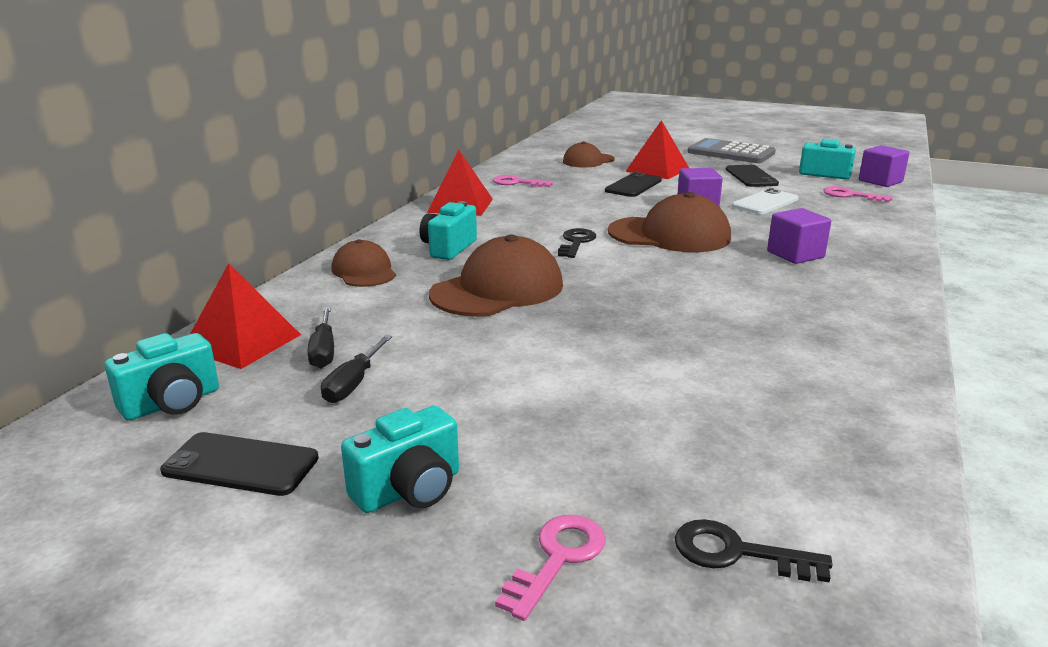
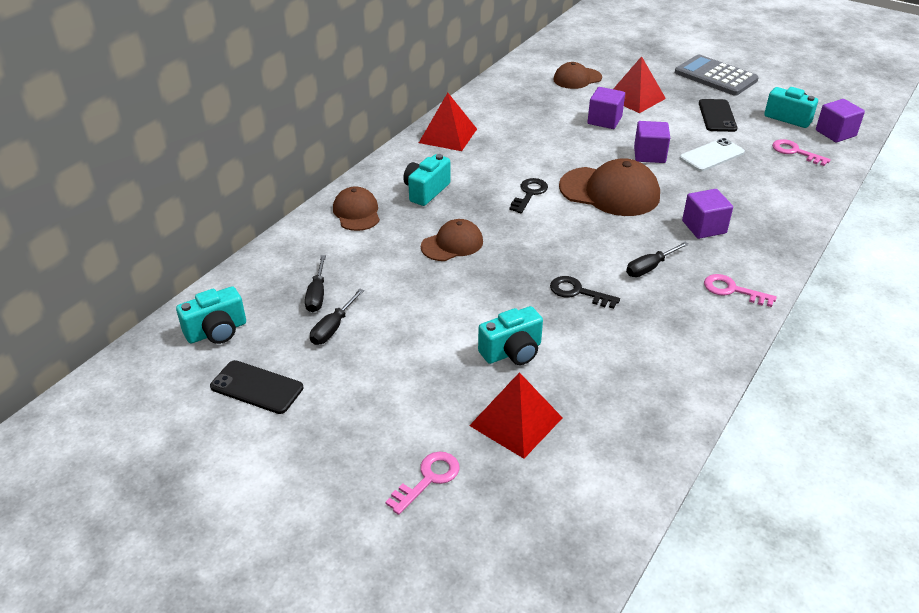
camera: 10 degrees right, 15 degrees up
red pyramid [190,263,301,369] -> red pyramid moved to [469,372,563,459]
turquoise camera [341,406,459,513] -> turquoise camera moved to [478,306,543,365]
brown cap [429,234,563,317] -> brown cap [421,219,483,261], size x0.60
pink key [493,175,554,187] -> pink key moved to [704,274,777,307]
black phone [605,172,662,197] -> purple cube [588,87,625,129]
black key [675,519,833,582] -> black key moved to [550,276,620,309]
none -> black screwdriver [626,242,689,277]

